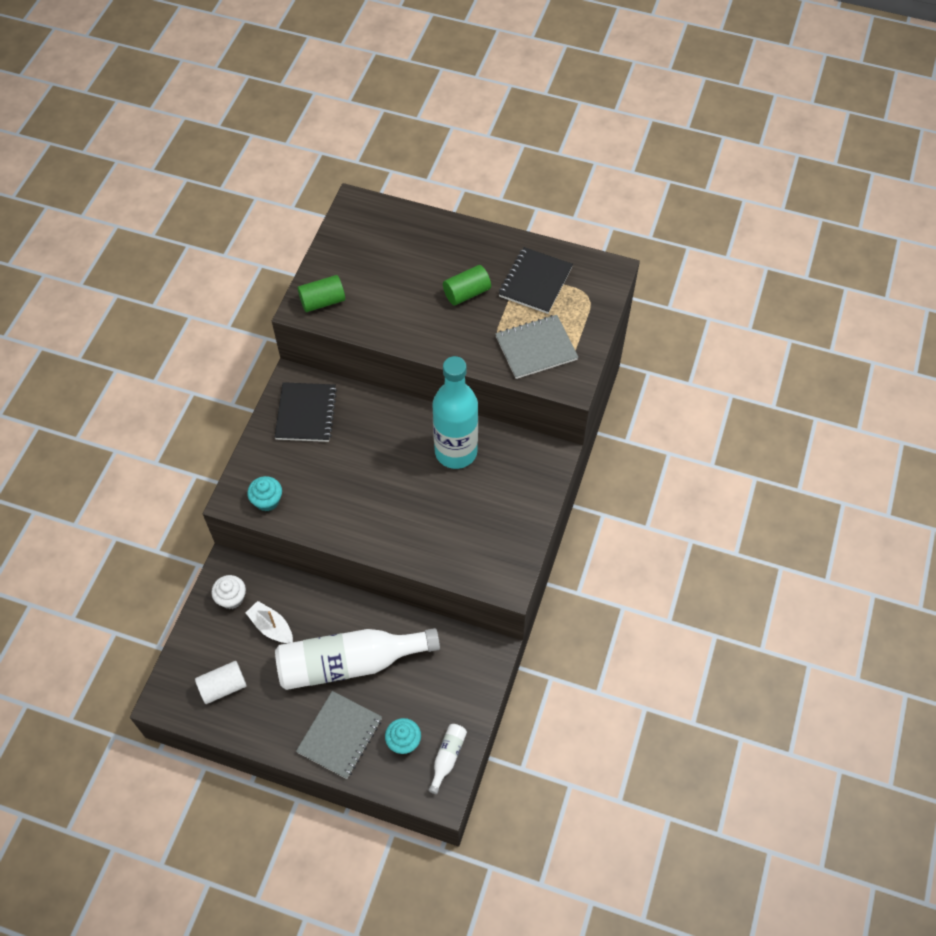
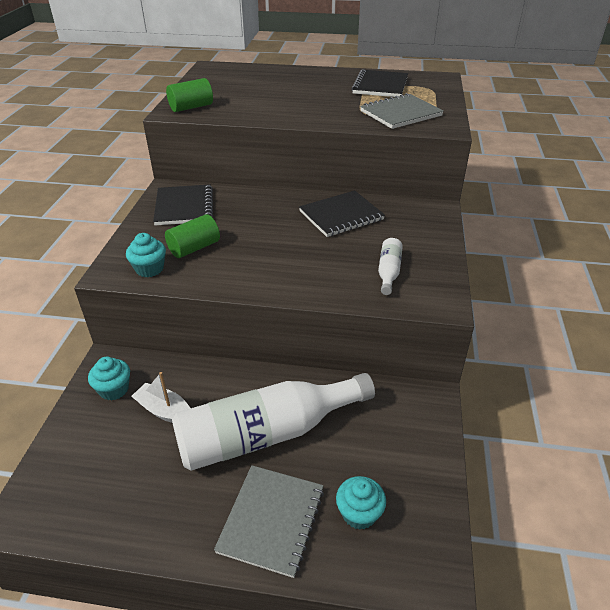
camera: 10 degrees left, 20 degrees down
white cylinder [195,661,247,704] -> none
white cupcake [212,575,246,609] -> turquoise cupcake [88,357,130,401]
white bottle [428,724,467,794] -> white bottle moved to [378,238,403,295]
turquoise bottle [433,356,478,469] -> black notebook [299,190,385,237]
green cylinder [443,265,491,305] -> green cylinder moved to [165,214,220,258]

